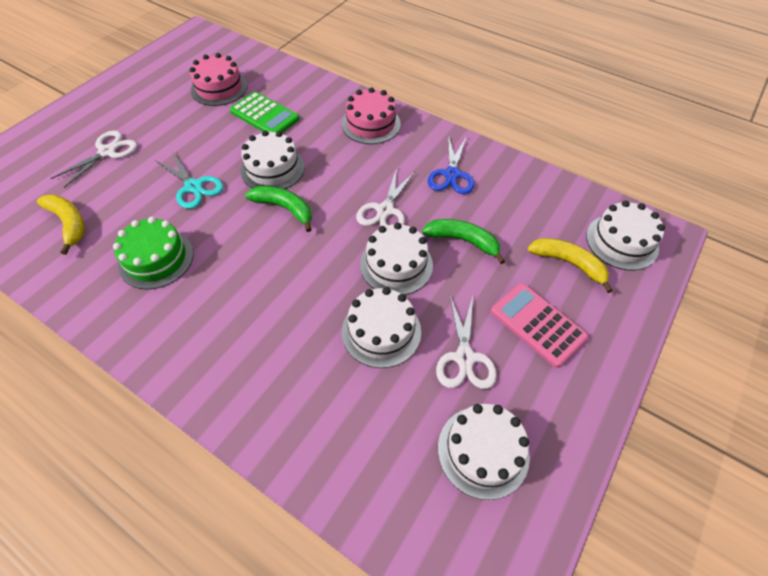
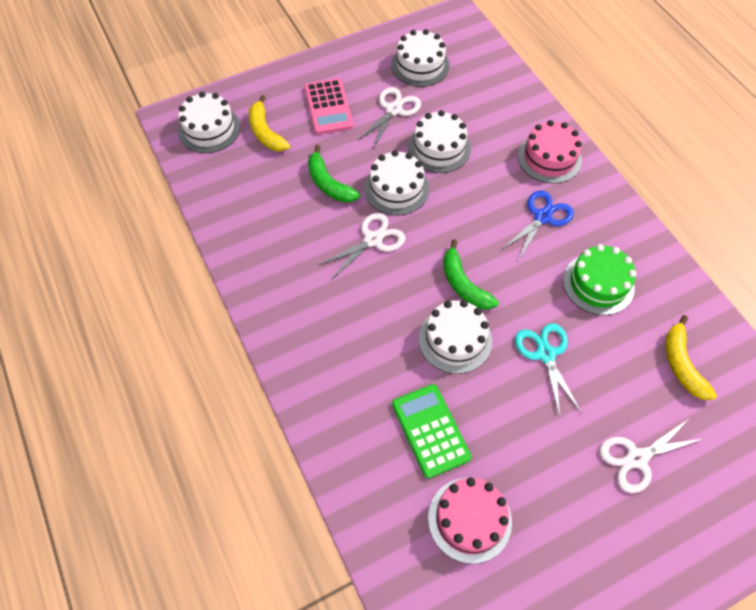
camera: 150 degrees left, 5 degrees up
pink cake [342,87,401,144] -> pink cake moved to [518,120,582,184]
blue scissors [428,135,474,194] -> blue scissors moved to [501,190,574,261]

